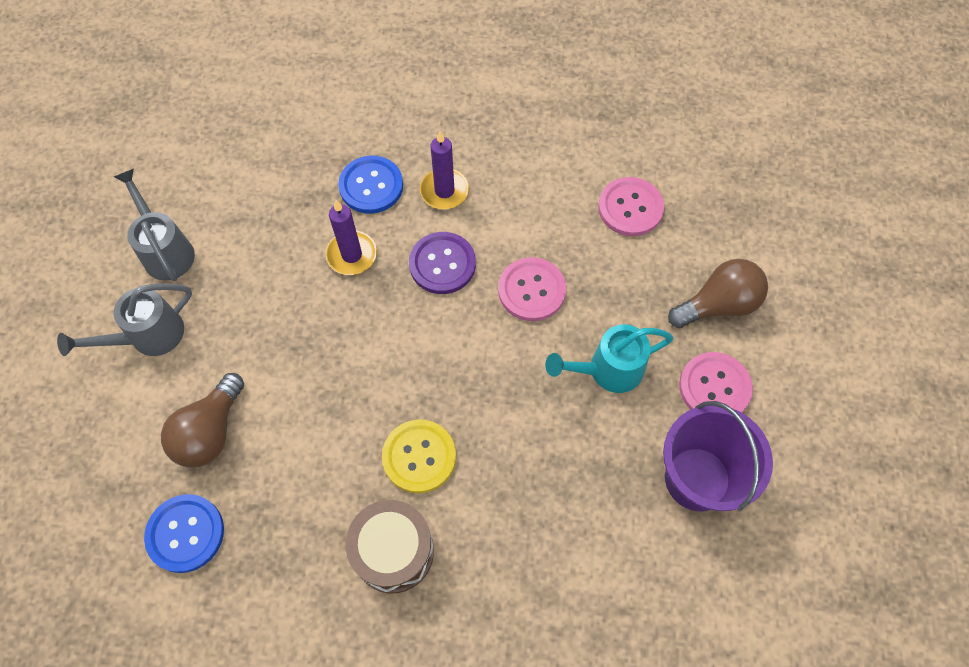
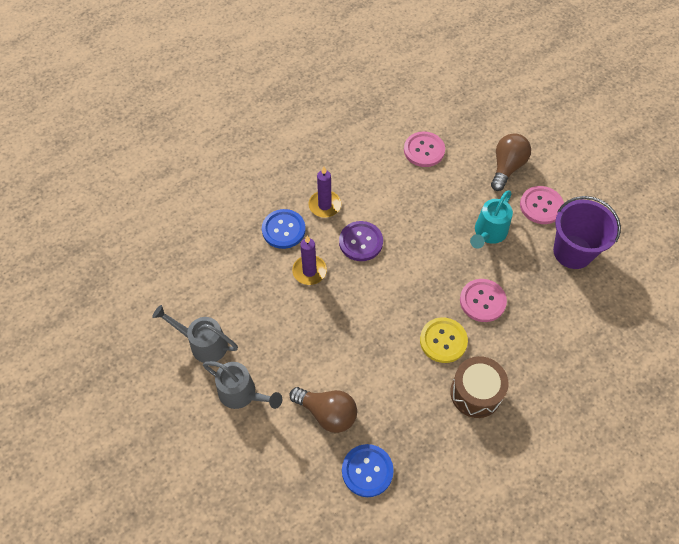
camera: 40 degrees left, 5 degrees down
grey watering can [57,284,192,356] -> grey watering can turned 75 degrees counterclockwise [203,361,282,409]
brown light bulb [161,373,244,468] -> brown light bulb turned 45 degrees counterclockwise [289,387,357,433]
pink button [498,257,566,321] -> pink button moved to [460,279,507,322]

